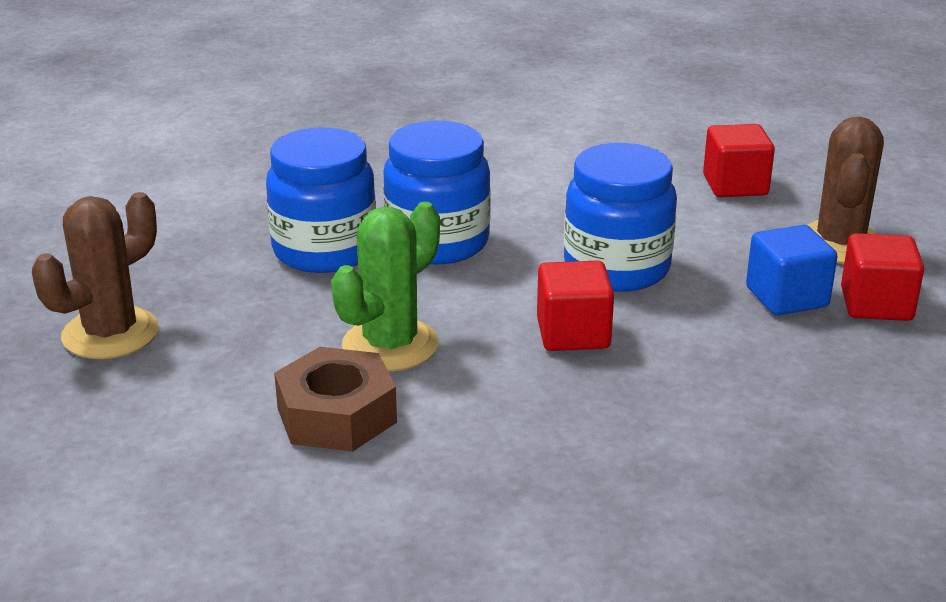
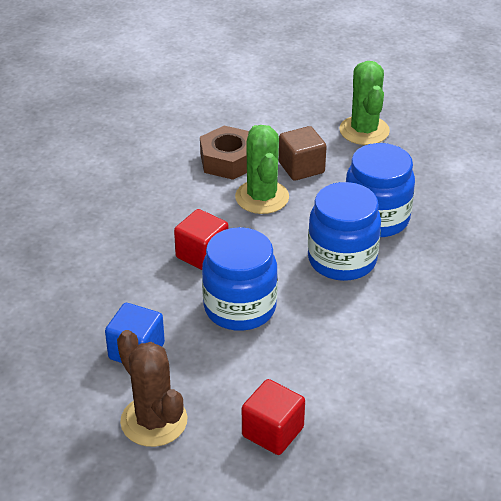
camera: 130 degrees right, 10 degrees up
brown cactus [32,192,159,359] -> green cactus [339,61,390,145]
red cube [841,233,924,321] -> none
none -> brown cube [279,126,327,181]

